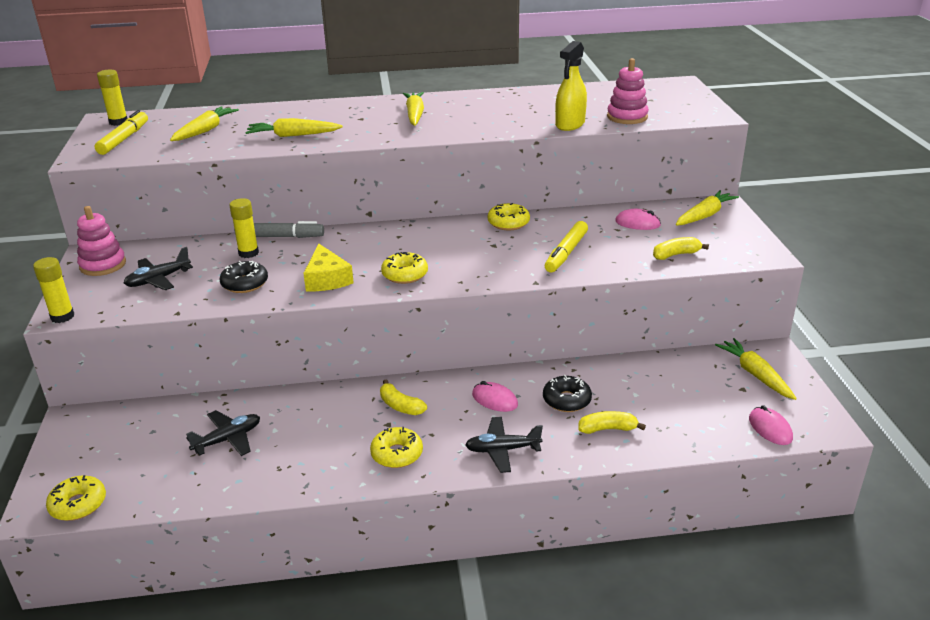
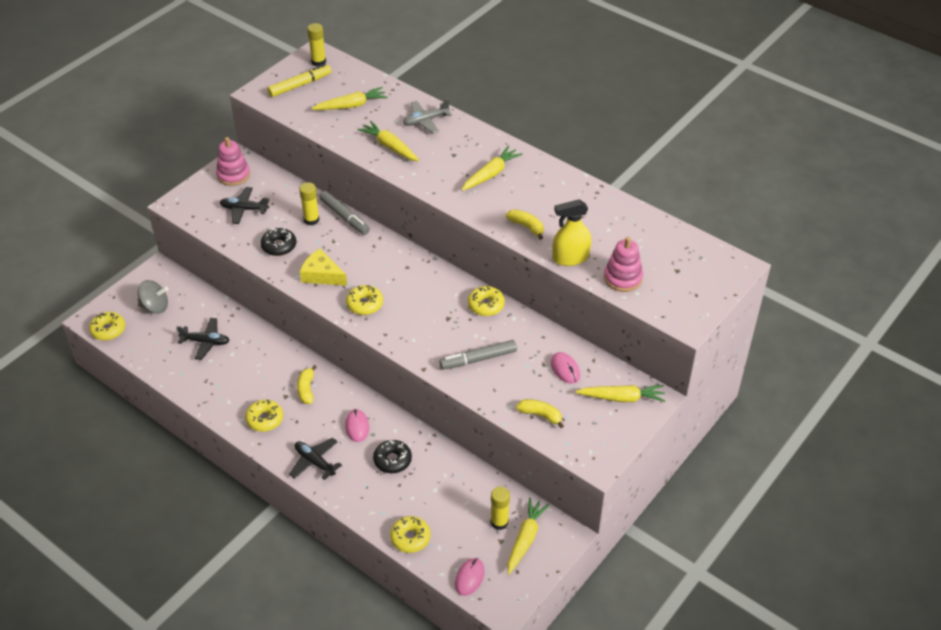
camera: 45 degrees right, 15 degrees up
yellow glue stick [33,257,74,323] -> yellow glue stick moved to [491,486,510,530]
yellow cheese [303,244,354,291] -> yellow cheese turned 90 degrees clockwise [300,249,347,286]
yellow marker [545,221,588,272] -> grey marker [439,340,517,370]
yellow banana [578,411,646,434] -> yellow banana moved to [506,209,544,240]
none -> grey spinning top [138,280,168,314]
none -> yellow donut [390,516,431,553]
none -> grey plane [403,99,452,134]

